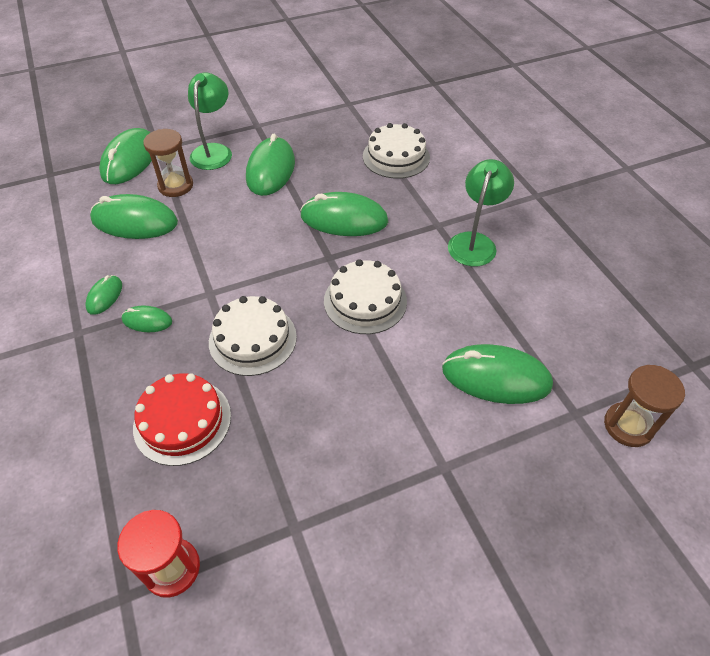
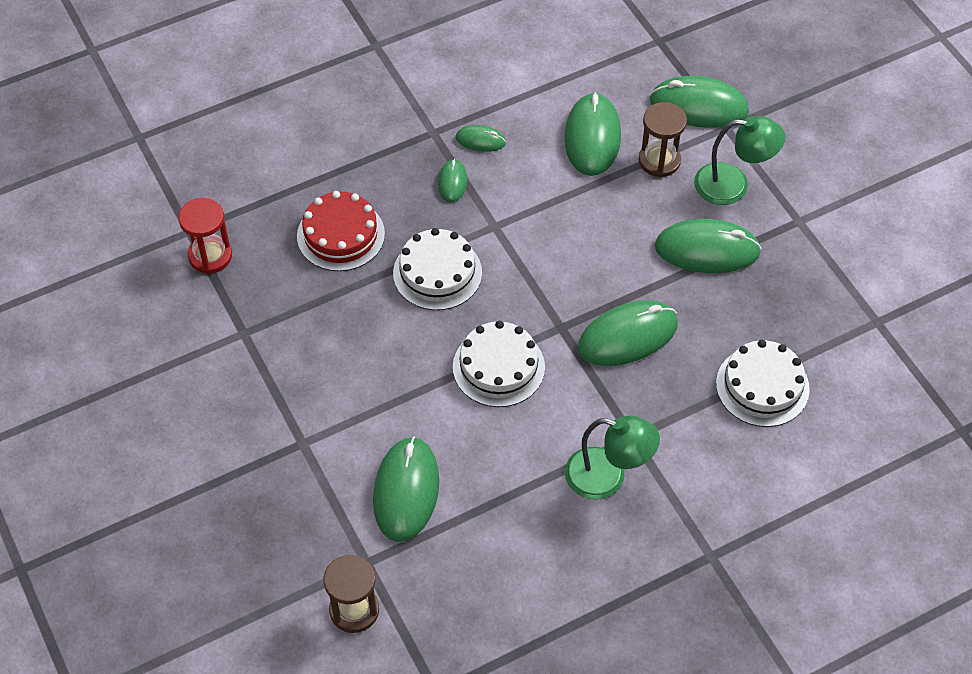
camera: 85 degrees right, 5 degrees up
green mouse [300,192,388,236] -> green mouse turned 60 degrees clockwise [578,300,678,366]

